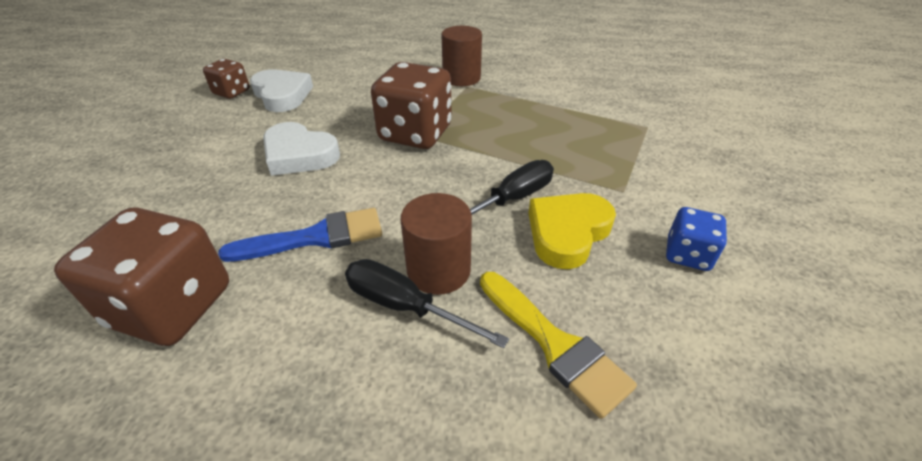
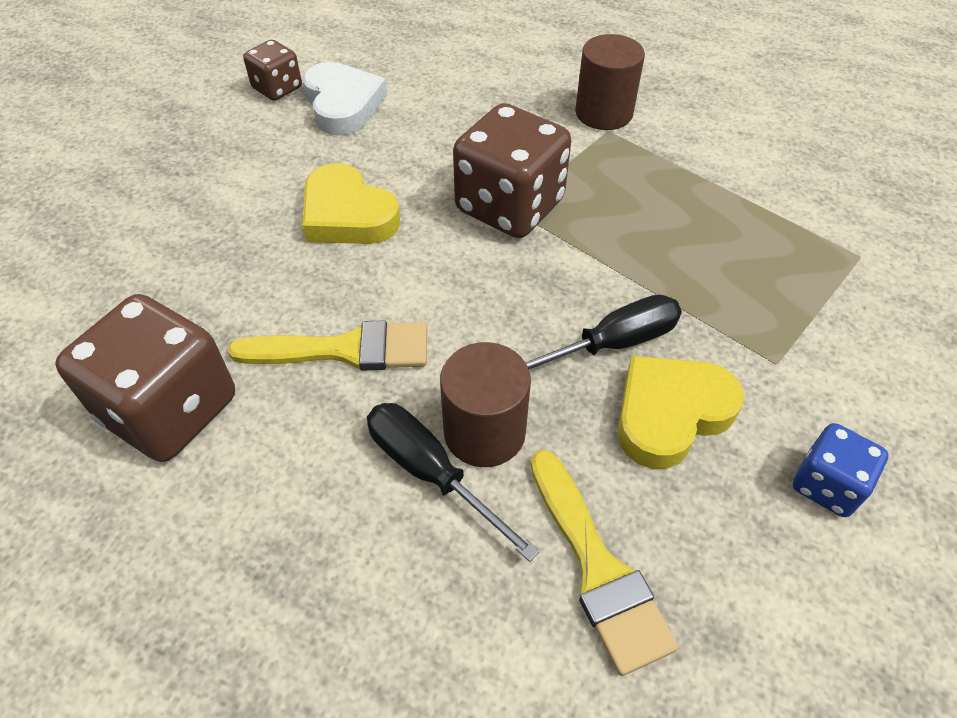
camera: 15 degrees right, 10 degrees up
blue brush [218,208,382,262] -> yellow brush [228,321,427,371]
white heart [263,122,340,176] -> yellow heart [302,163,400,244]

